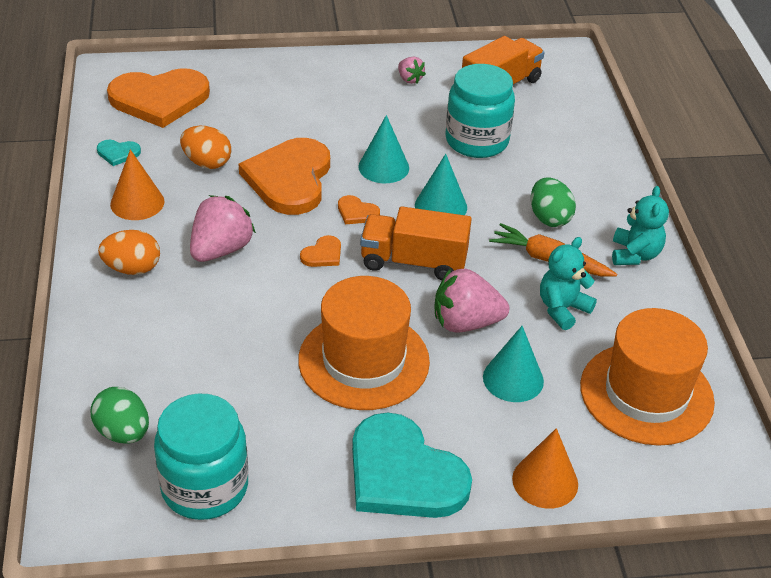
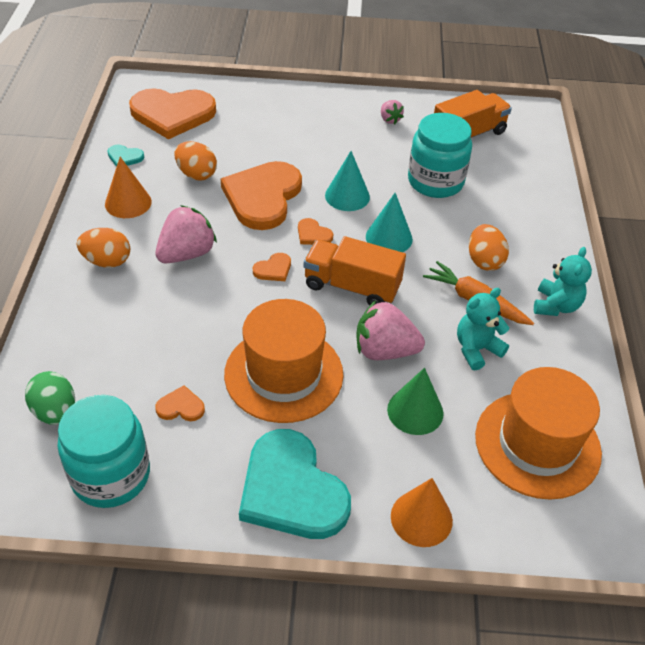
camera: 10 degrees right, 5 degrees up
turquoise cone [483,326,544,402] -> green cone [387,368,444,435]
green egg [531,178,576,227] -> orange egg [469,224,509,271]
none -> orange heart [155,385,205,421]

